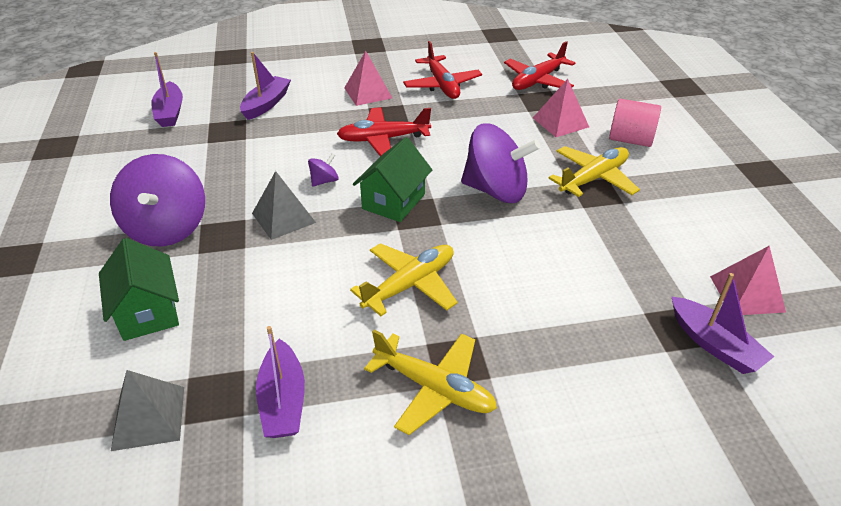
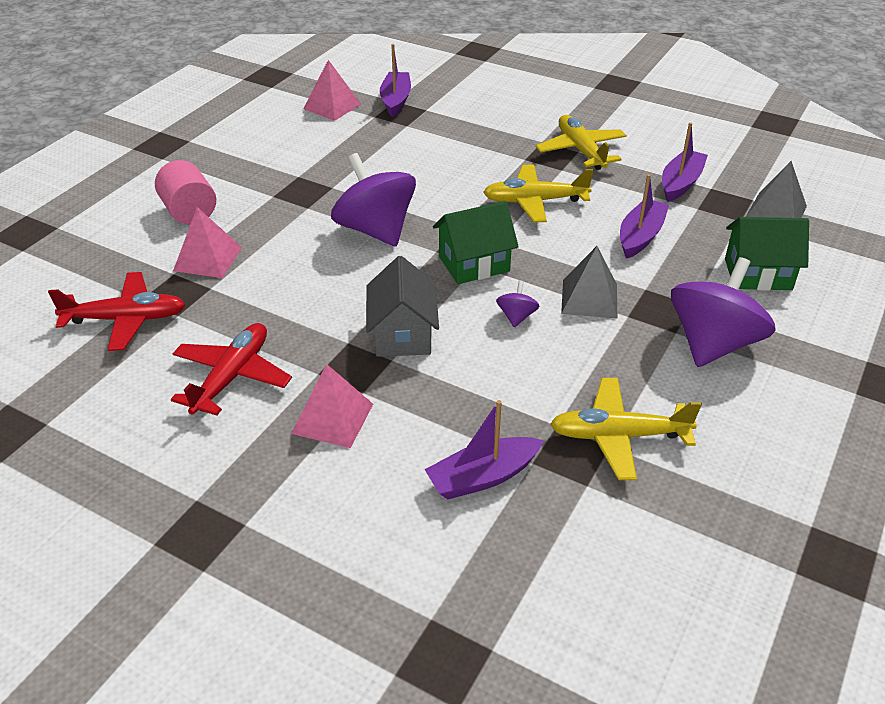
camera: 140 degrees left, 0 degrees up
green house [99,238,179,341] -> green house turned 75 degrees clockwise [725,217,809,291]
purple boat [151,52,183,127] -> purple boat moved to [620,174,669,259]
purple spinning top [308,153,339,186] -> purple spinning top turned 105 degrees clockwise [496,281,539,328]
red plane [337,107,431,156] -> grey house [366,256,439,357]
yellow plane [548,146,640,197] -> yellow plane moved to [550,378,702,480]

